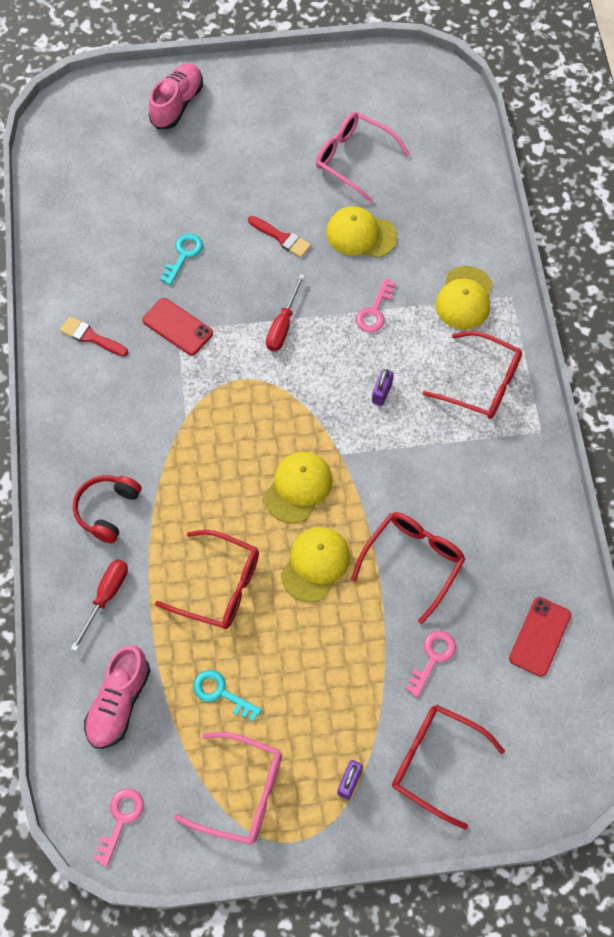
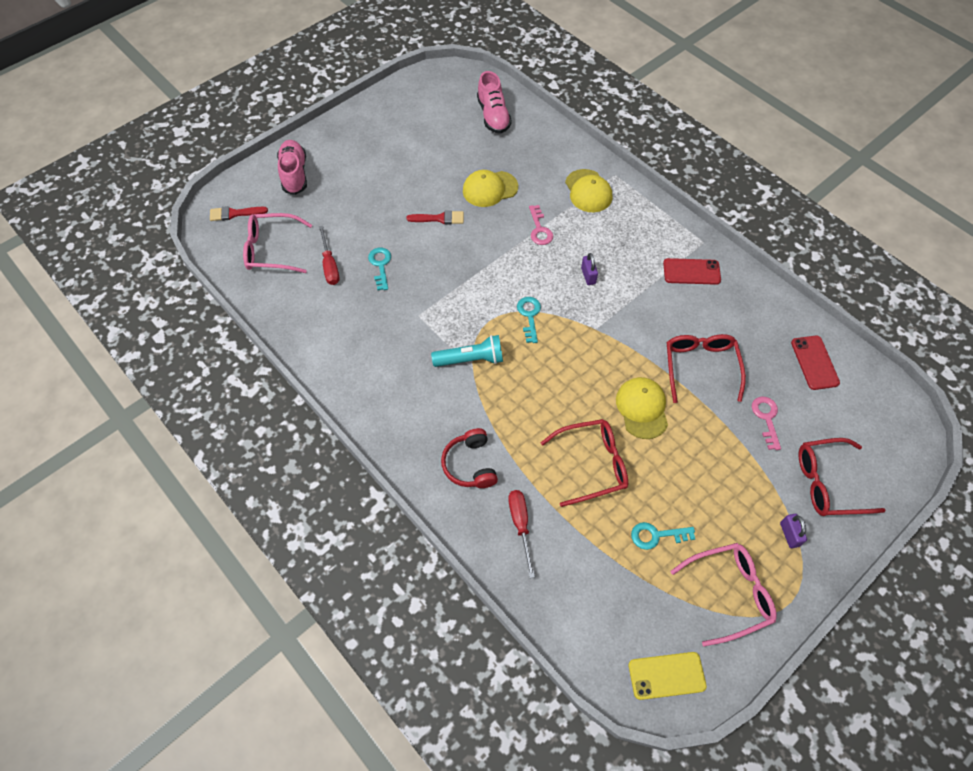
camera: 35 degrees left, 5 degrees down
red brush [60,316,128,356] -> red brush moved to [210,206,268,221]
pink shoe [84,645,150,749] -> pink shoe moved to [477,71,512,134]
pink key [94,788,144,867] -> yellow phone [629,652,707,700]
red phone [142,298,213,356] -> red phone moved to [663,258,721,285]
yellow cap [264,452,333,523] -> none
red screwdriver [266,274,305,351] -> red screwdriver moved to [319,226,339,285]
pink glasses [316,112,410,202] -> pink glasses moved to [243,213,312,273]
red glasses [423,331,522,419] -> none
none -> turquoise flashlight [431,335,503,367]
none -> turquoise key [517,297,541,343]

